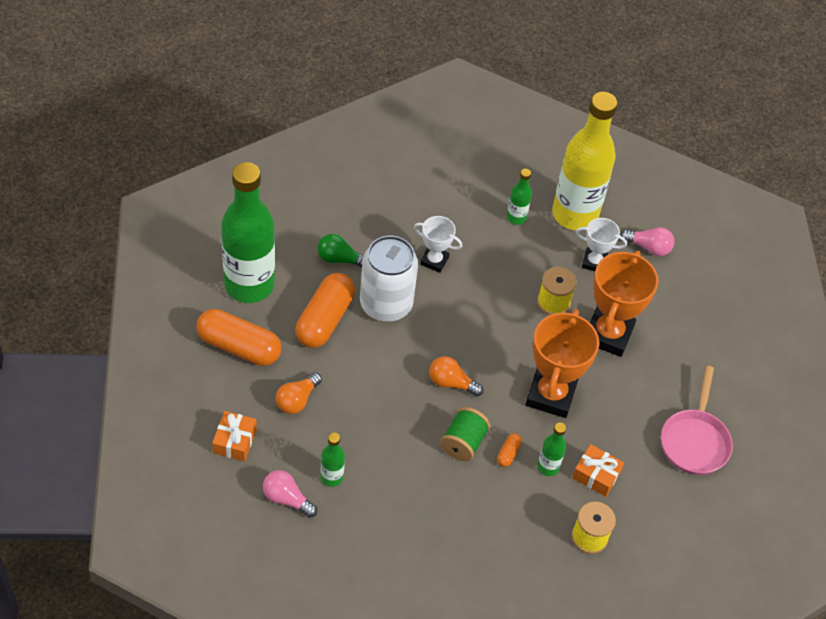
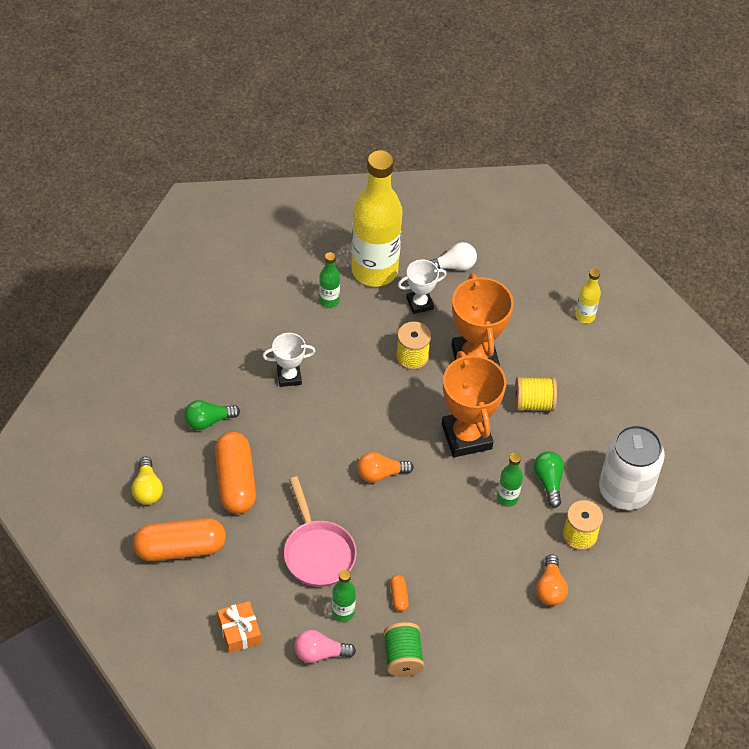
camera: 30 degrees left, 0 degrees up
green bottle [221,162,275,303] -> yellow light bulb [132,457,163,505]
orange light bulb [276,372,322,414] -> orange light bulb moved to [536,554,568,606]
white can [360,236,418,322] -> white can moved to [599,425,665,510]
green spool [440,407,490,461] -> green spool moved to [383,622,425,677]
orange capsule [497,433,522,467] -> orange capsule moved to [390,575,409,611]
orange gift [572,444,624,497] -> green light bulb [534,451,564,508]
pink light bulb [620,227,675,256] -> white light bulb [430,242,477,270]
pink pan [661,366,733,475] -> pink pan moved to [284,476,357,587]
none -> yellow spool [515,377,557,411]
none -> yellow bottle [575,269,601,323]

